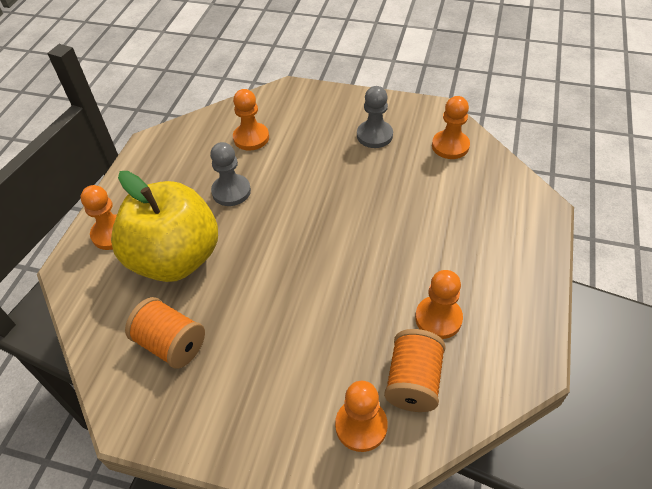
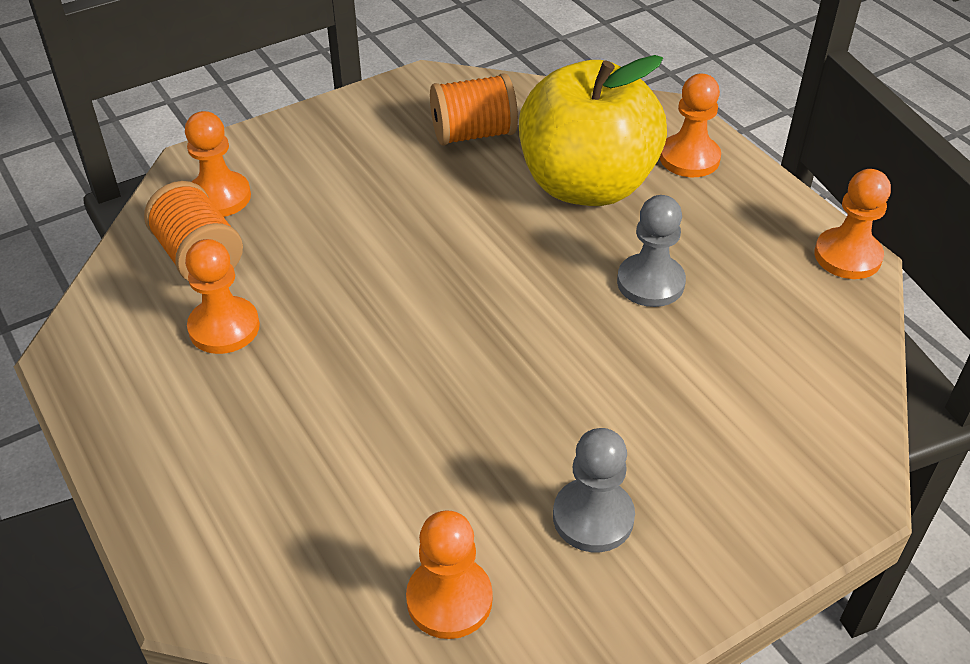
camera: 130 degrees right, 5 degrees down
orange pawn [233,89,269,151] -> orange pawn moved to [814,169,891,279]

